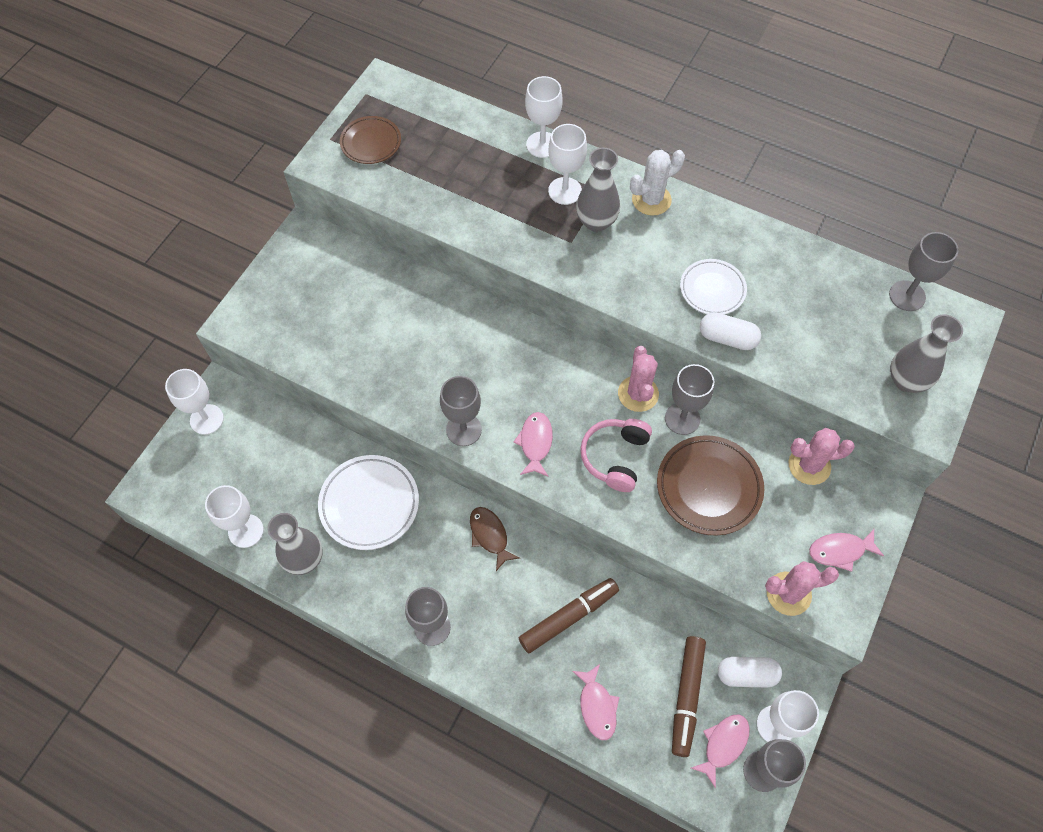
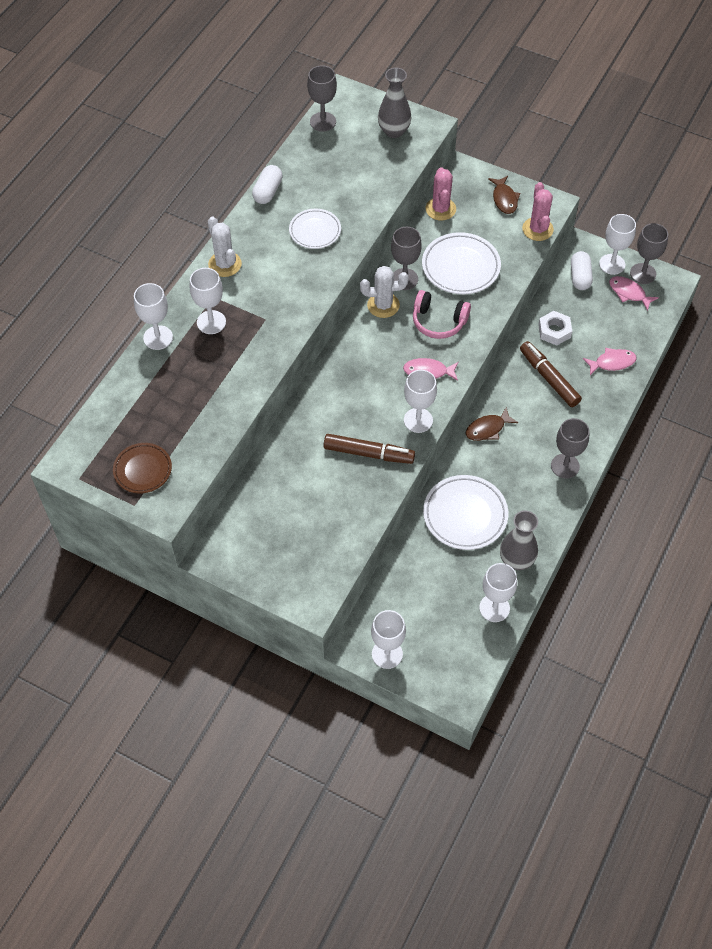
camera: 90 degrees left, 5 degrees down
grey goblet [440,376,482,446] -> white goblet [404,370,437,433]
grey vase [576,147,620,232] -> none
pink cactus [618,346,659,412] -> white cactus [360,266,409,318]
brown plate [657,435,764,536] -> white plate [422,232,501,294]
brown marker [672,636,706,757] -> brown marker moved to [324,434,415,464]
white capsule [700,312,761,350] -> white capsule moved to [252,165,282,204]
pink fish [809,529,884,572] -> brown fish [488,176,520,214]
none -> white nut [538,311,572,345]

